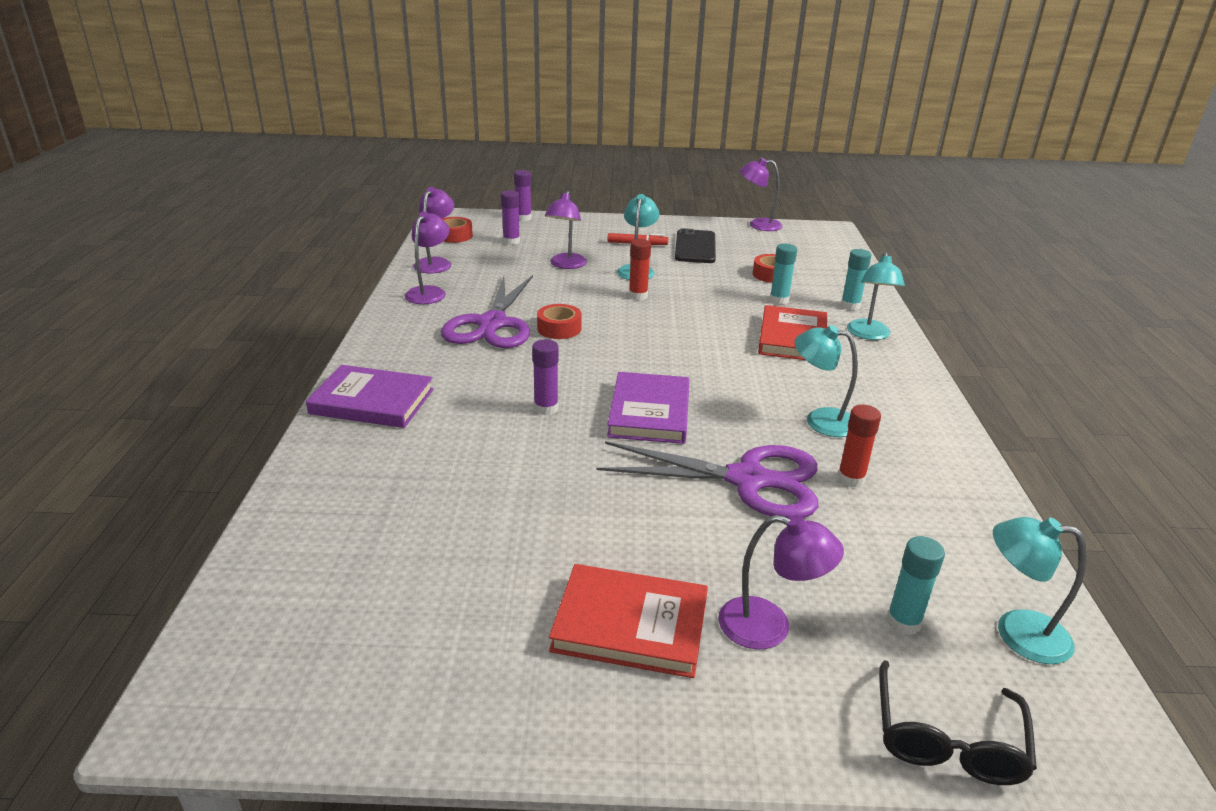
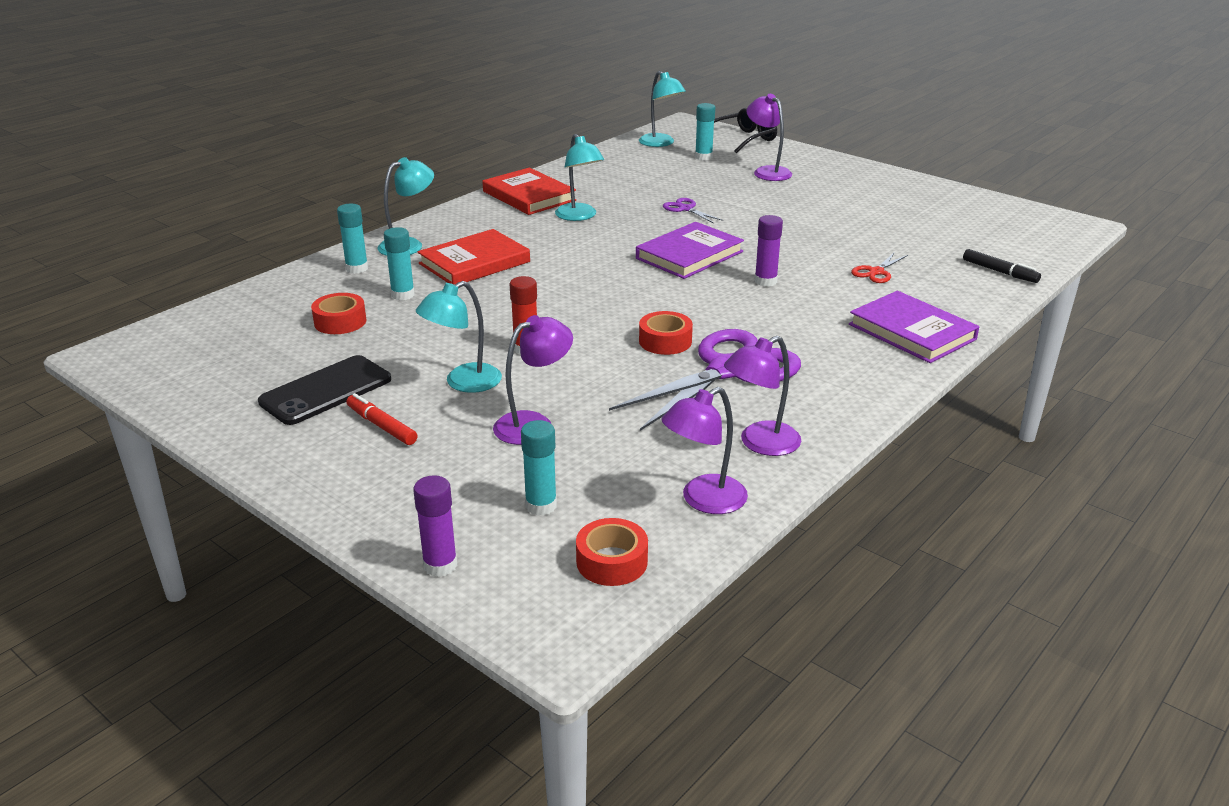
camera: 140 degrees left, 0 degrees up
purple glue stick [501,190,520,245] -> turquoise glue stick [521,420,557,516]
red book [549,564,708,678] -> red book moved to [482,168,576,215]
purple scissors [596,441,818,518] -> purple scissors [663,198,723,223], size x0.43
purple lamp [740,158,783,231] -> none
red glue stick [837,405,881,487] -> none
none -> red scissors [851,253,908,283]
none -> black marker [963,249,1041,283]

